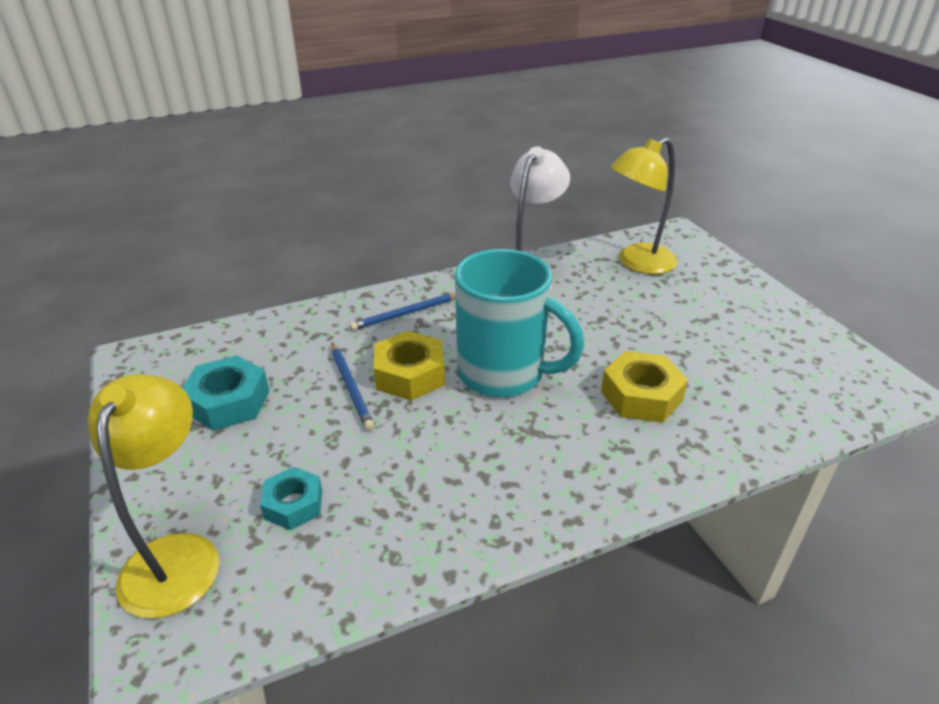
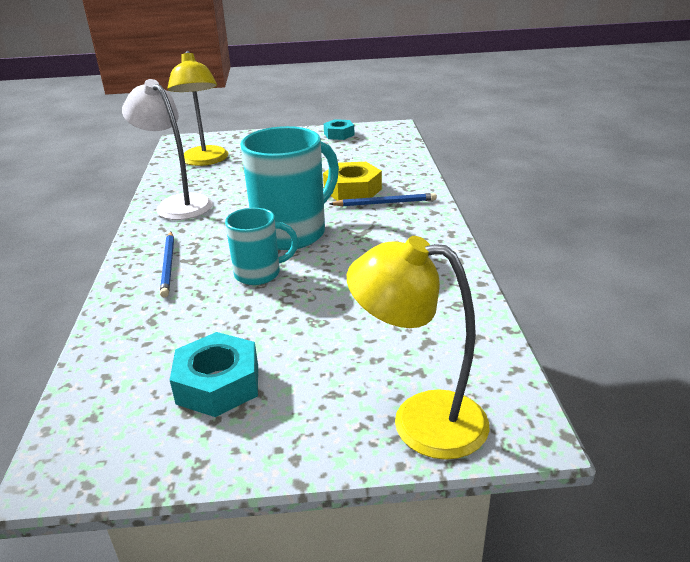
camera: 70 degrees left, 5 degrees down
turquoise nut [260,467,322,530] -> turquoise nut moved to [324,119,355,140]
blue pencil [331,343,374,431] -> blue pencil moved to [329,193,437,206]
yellow nut [374,331,445,401] -> turquoise mug [225,208,298,285]

